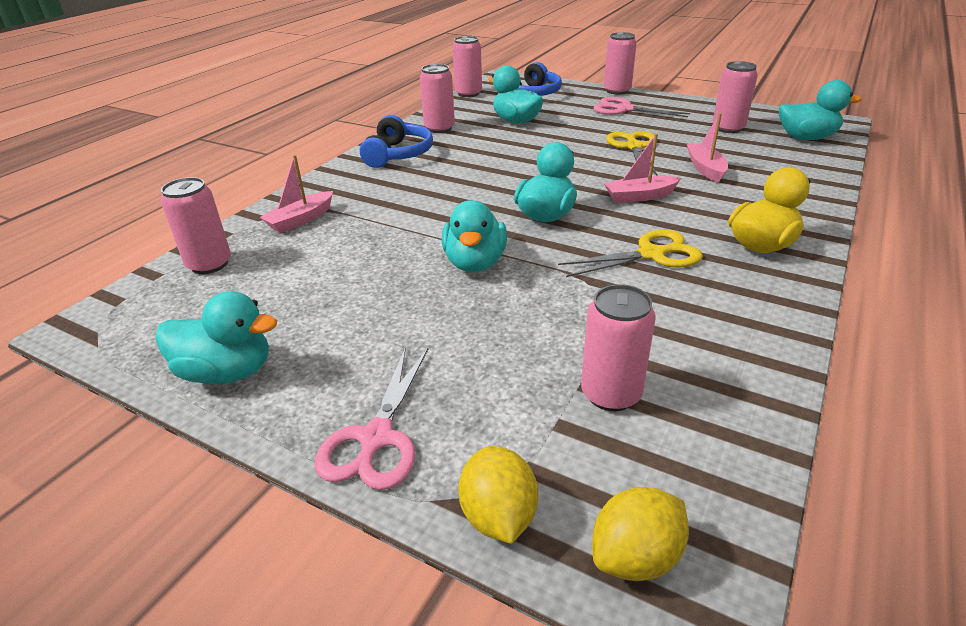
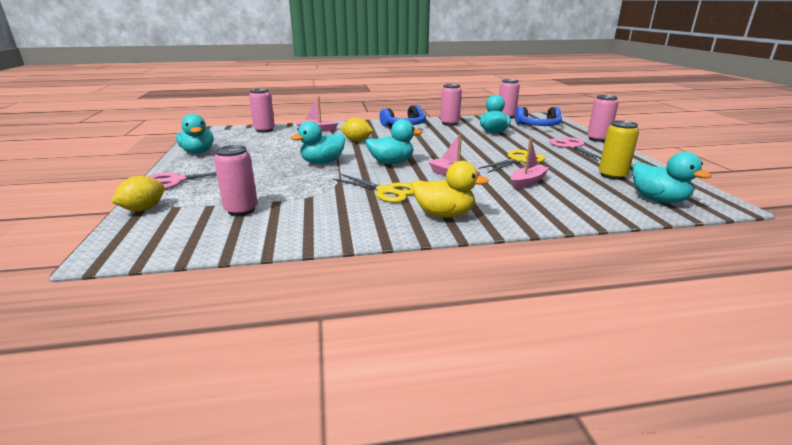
camera: 50 degrees right, 10 degrees down
yellow lemon [592,487,689,581] -> yellow lemon moved to [341,118,373,141]
pink can [713,61,758,133] -> yellow can [599,120,639,180]

